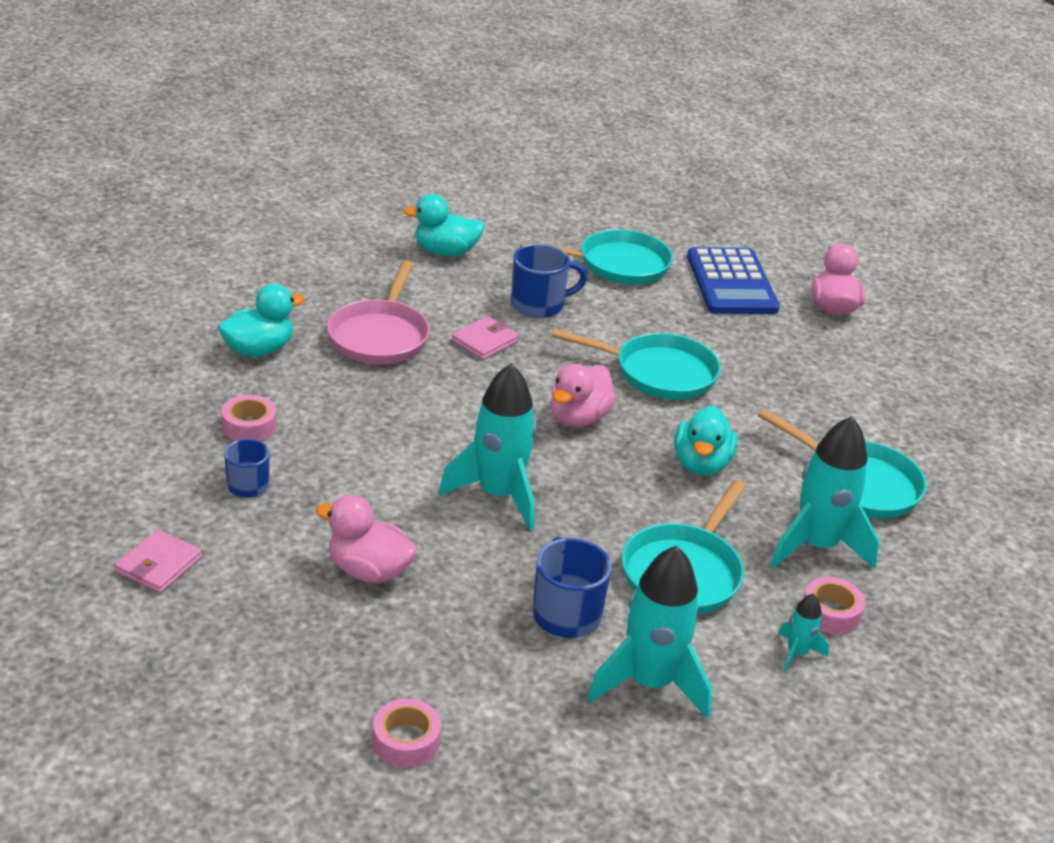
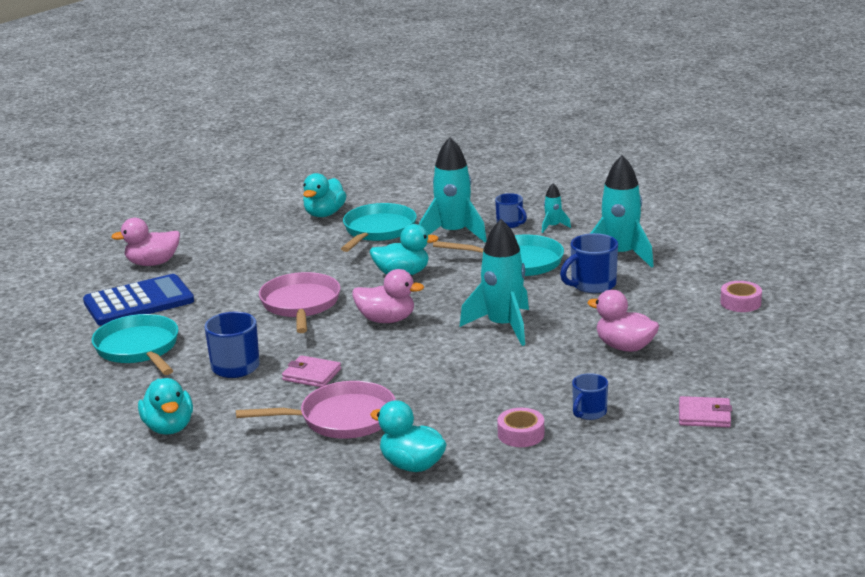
camera: 105 degrees left, 10 degrees down
pink duck [316,495,417,583] -> pink duck turned 120 degrees clockwise [587,290,659,352]
turquoise pan [552,328,721,400] -> pink pan [259,272,340,333]
pink tape [804,577,865,634] -> blue mug [495,193,527,228]
none -> turquoise duck [303,173,347,217]

